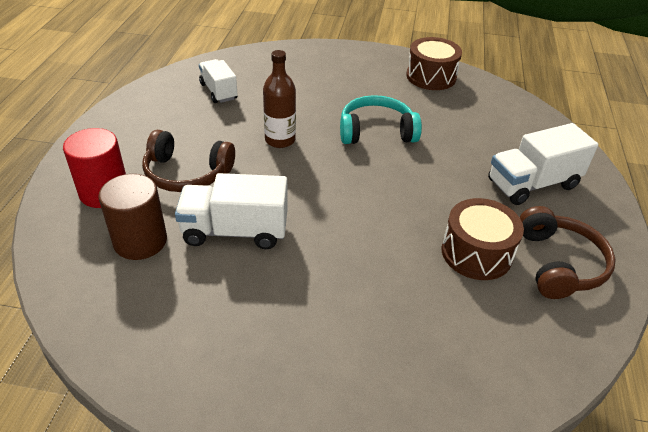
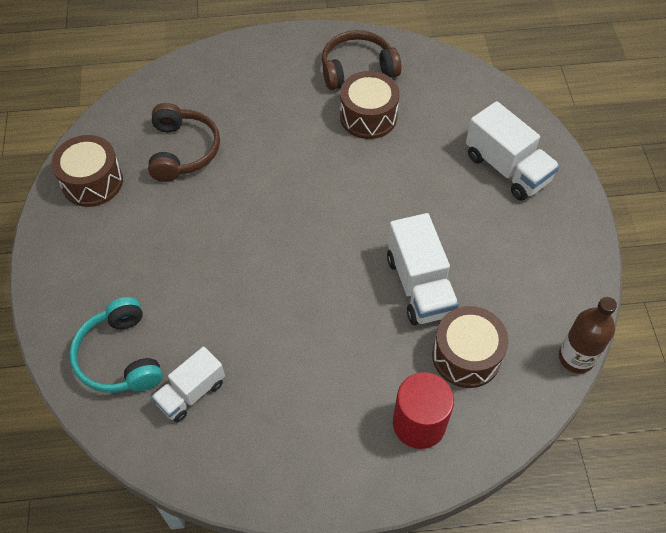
camera: 105 degrees left, 15 degrees up
brown cylinder [98,174,167,260] -> brown drum [432,306,509,388]
brown headphones [142,130,235,192] -> brown headphones moved to [148,103,220,182]
brown bottle [263,50,296,148] -> brown bottle moved to [559,297,617,374]
turquoise headphones [340,95,422,144] -> turquoise headphones moved to [70,297,163,393]
white truck [488,123,598,205] -> white truck moved to [466,101,560,201]

